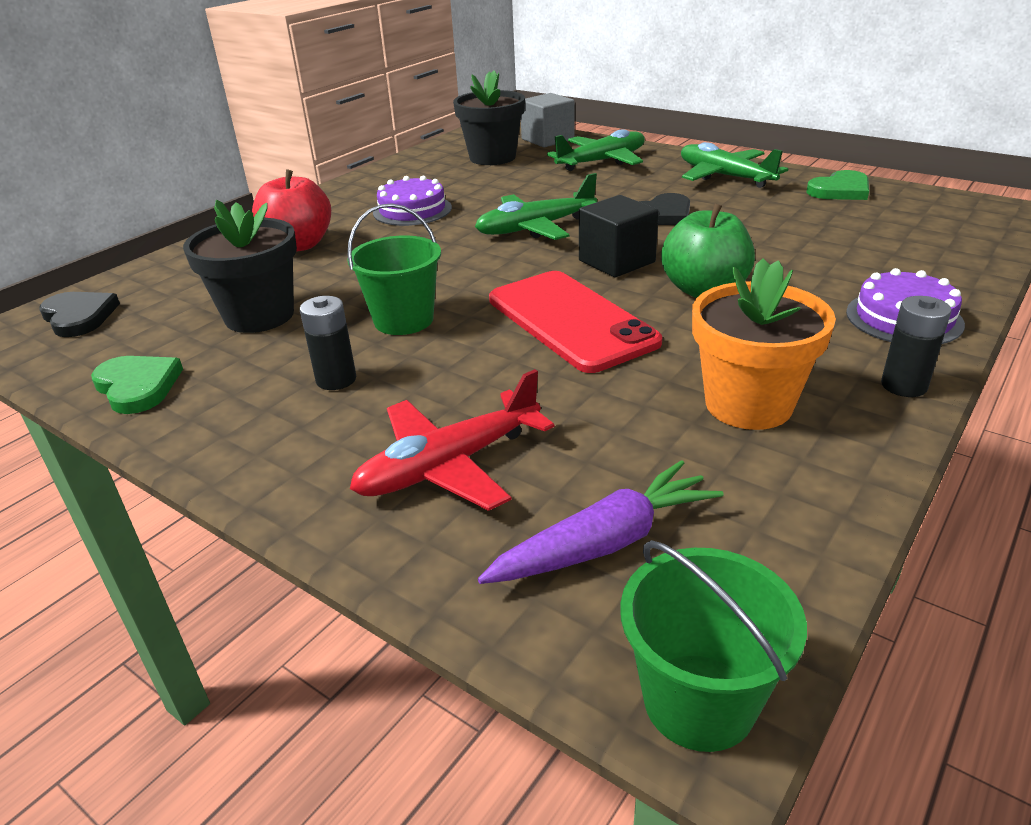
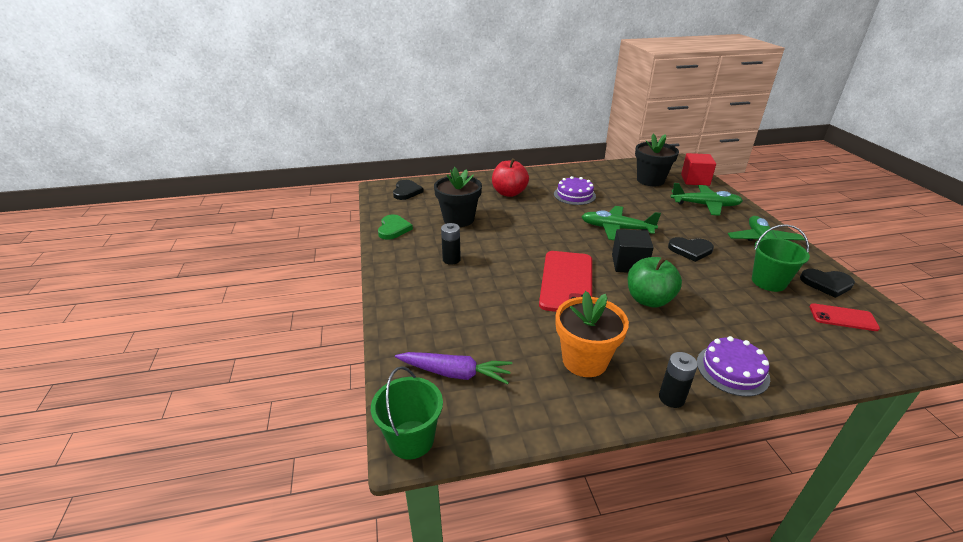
camera: 40 degrees right, 0 degrees up
green bucket [347,203,441,335] -> green bucket moved to [752,224,810,292]
red plane [350,369,555,511] -> none
grey cube [521,93,575,147] -> red cube [681,153,716,186]
green heart [806,170,869,200] -> black heart [800,269,855,298]
none -> red phone [809,303,880,331]

